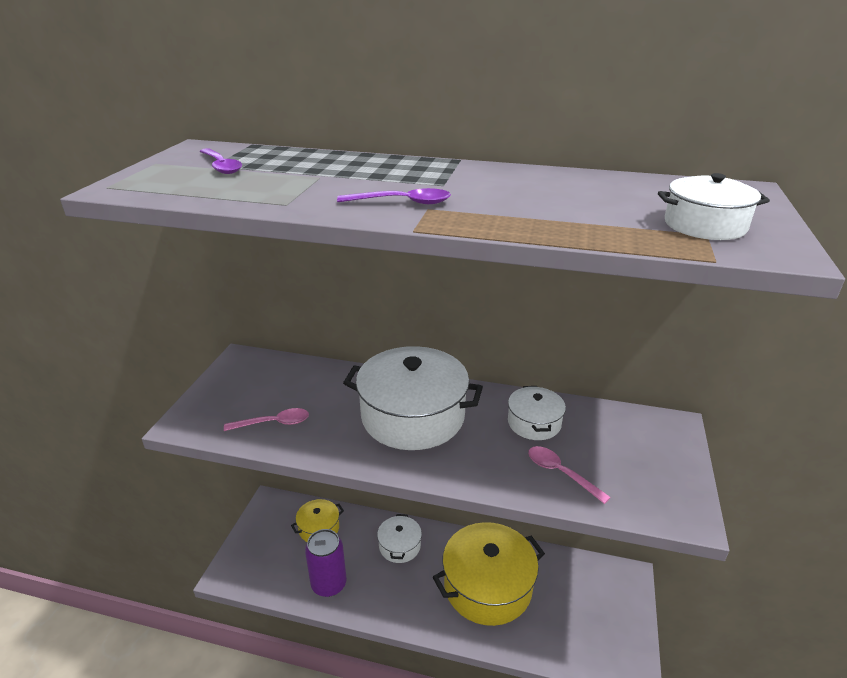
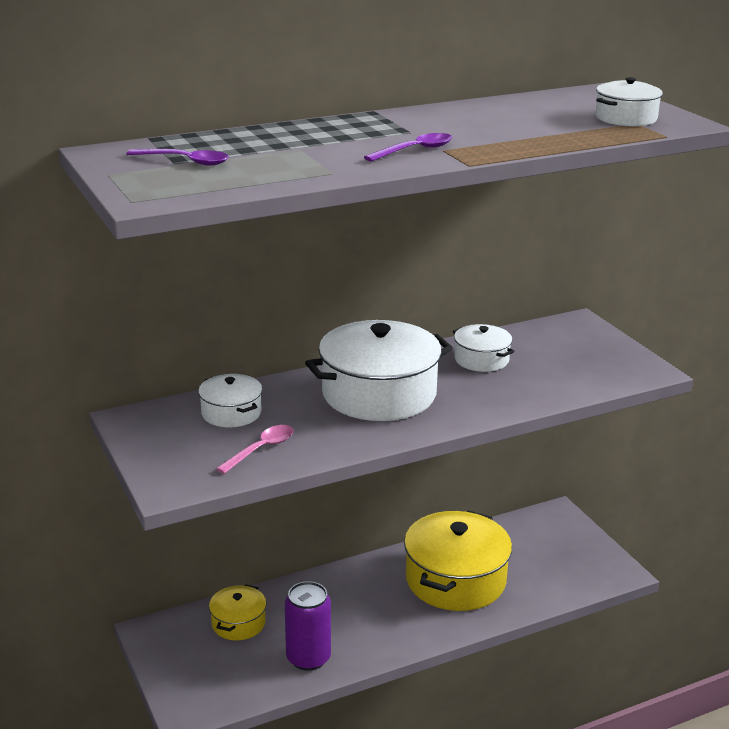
camera: 40 degrees left, 5 degrees down
white pot [377,514,422,563] -> white pot moved to [198,374,262,428]
pink spoon [528,446,611,504] -> none

